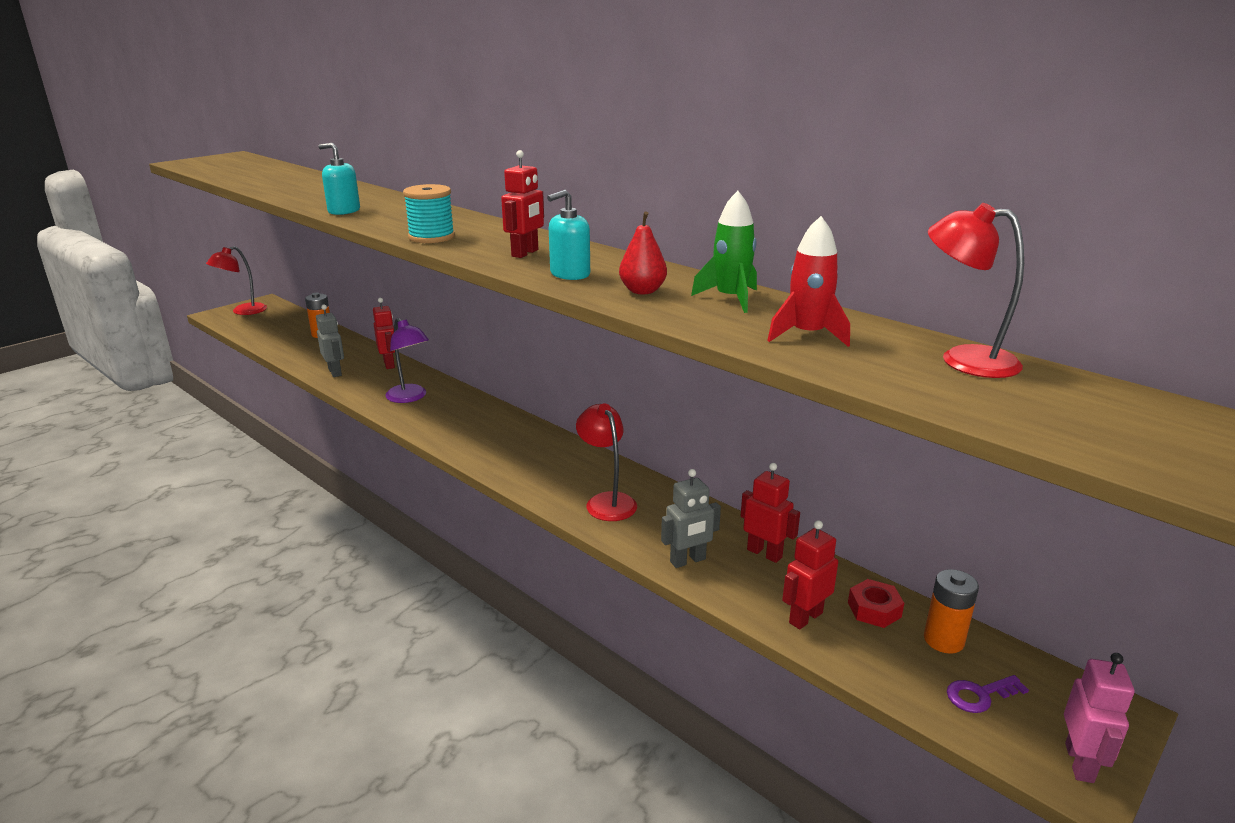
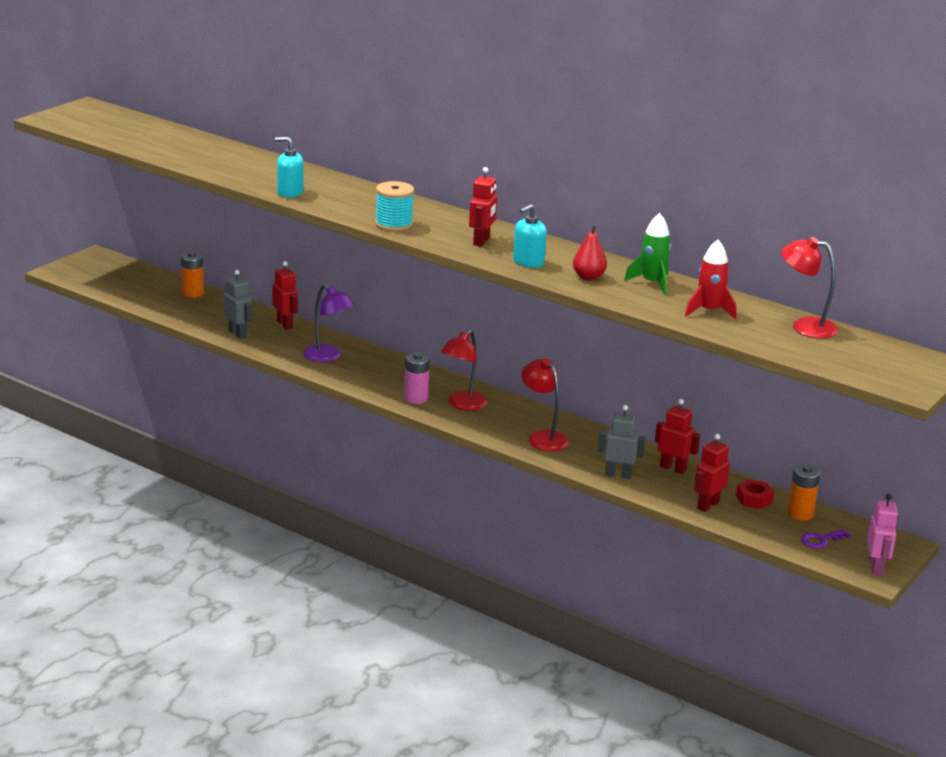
camera: 10 degrees left, 0 degrees up
red lamp [206,246,267,315] -> red lamp moved to [441,330,487,411]
grey robot [661,469,721,568] -> grey robot turned 135 degrees counterclockwise [598,405,646,479]
none -> pink battery [404,353,430,404]

